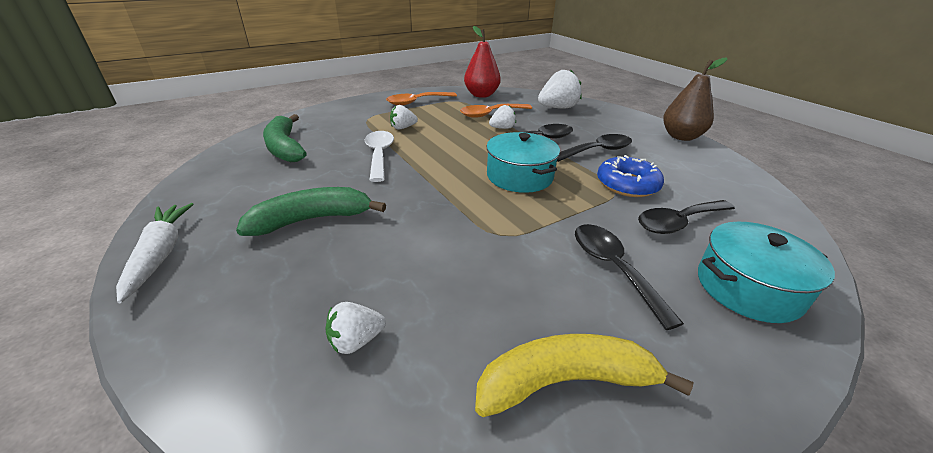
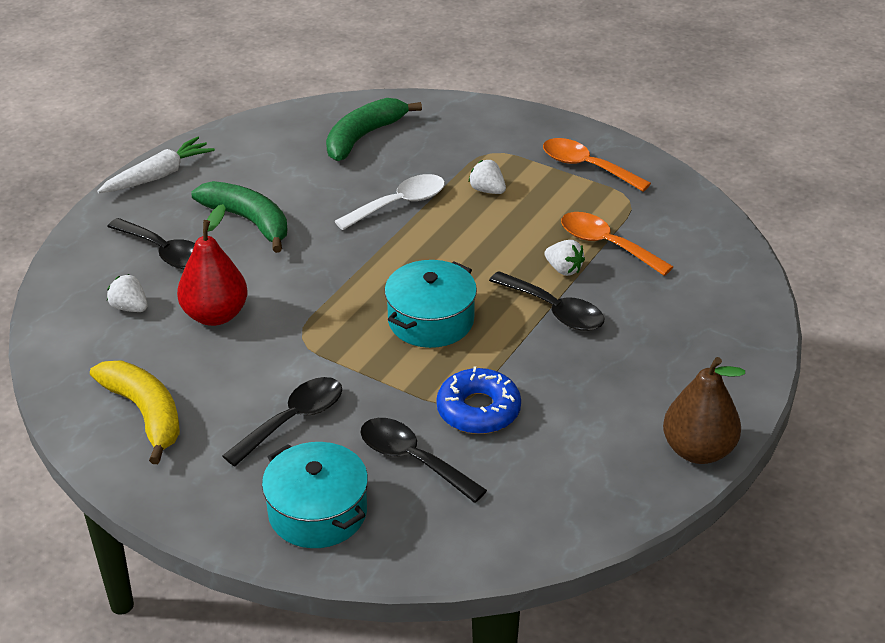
camera: 65 degrees right, 5 degrees up
red pear [464,26,501,98] -> red pear moved to [177,204,247,326]
white strawberry [538,70,582,109] -> none
black spoon [557,134,632,162] -> black spoon moved to [107,218,195,269]

